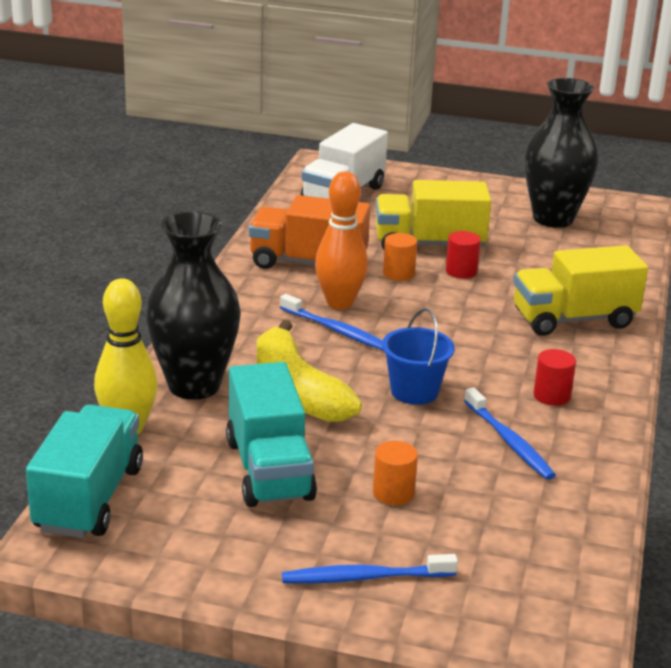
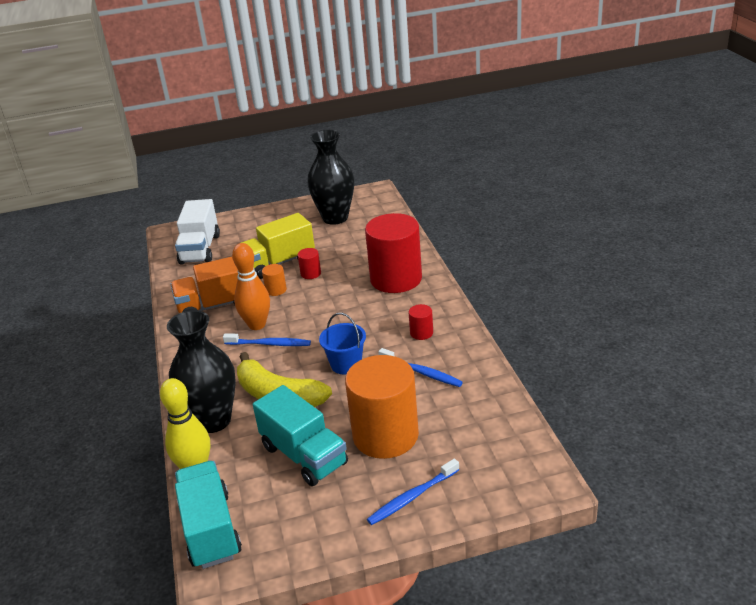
camera: 25 degrees left, 5 degrees up
orange cylinder [373,441,418,505] -> orange cylinder [345,355,419,459], size x2.45
yellow truck [514,245,648,336] -> red cylinder [365,213,422,293]

